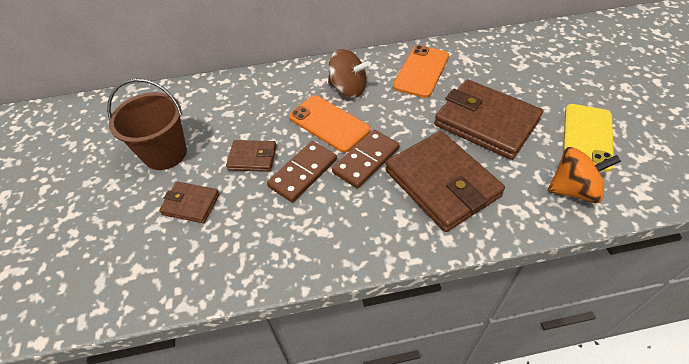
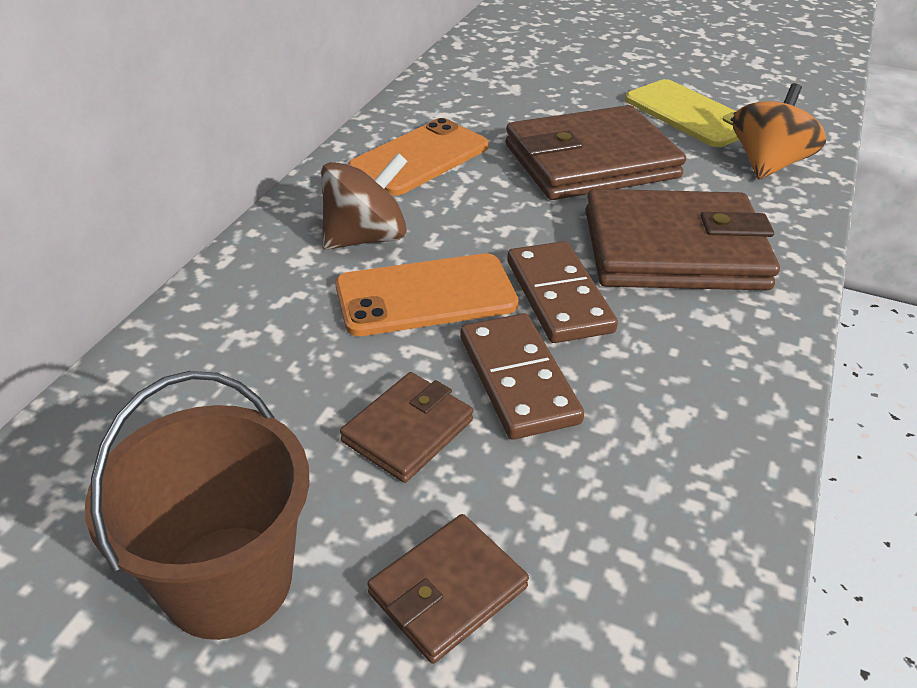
camera: 60 degrees left, 10 degrees down
orange phone [393,45,449,98] -> orange phone turned 75 degrees clockwise [348,118,489,196]

